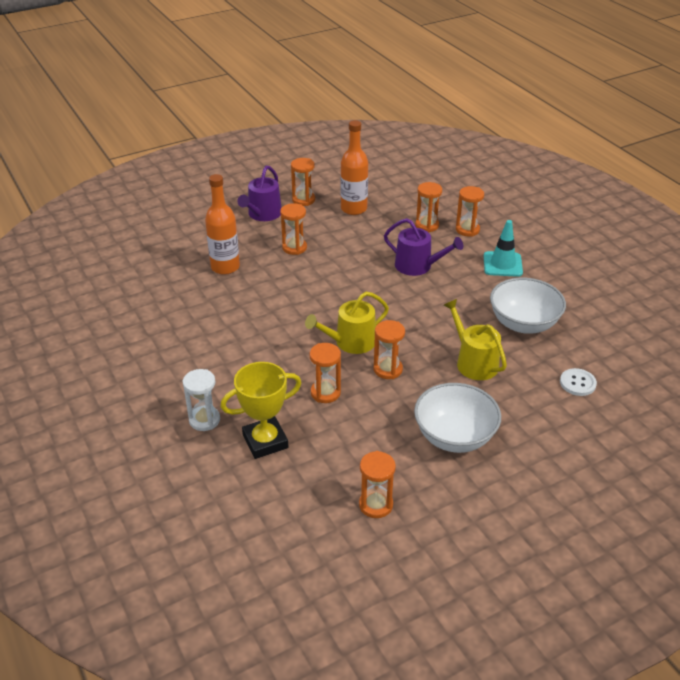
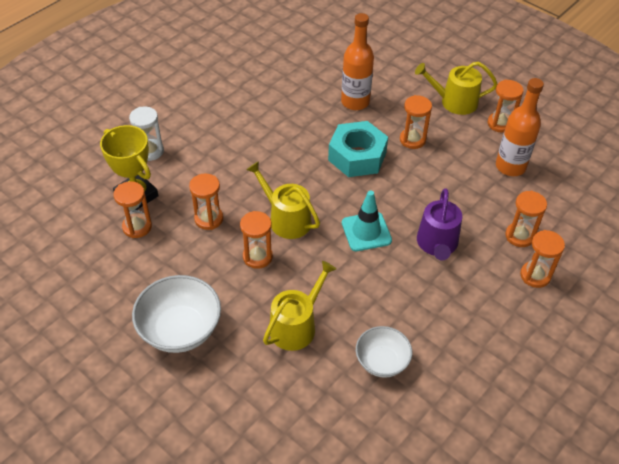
camera: 70 degrees right, 10 degrees up
purple watering can [237,166,282,221] -> yellow watering can [415,62,497,115]
orange hourglass [359,451,396,518] -> orange hourglass moved to [114,181,152,238]
turquoise traffic cone [484,220,523,277] -> turquoise traffic cone moved to [342,190,392,251]
white bowl [490,278,566,334] -> white bowl [356,326,412,378], size x0.64
white button [560,368,597,396] -> none
none -> turquoise nut [328,121,388,177]

